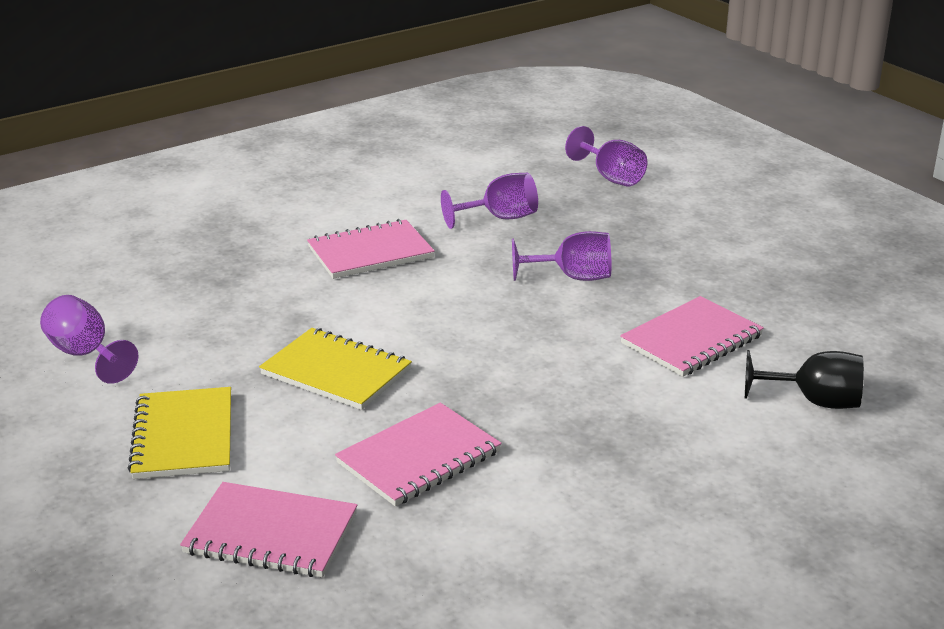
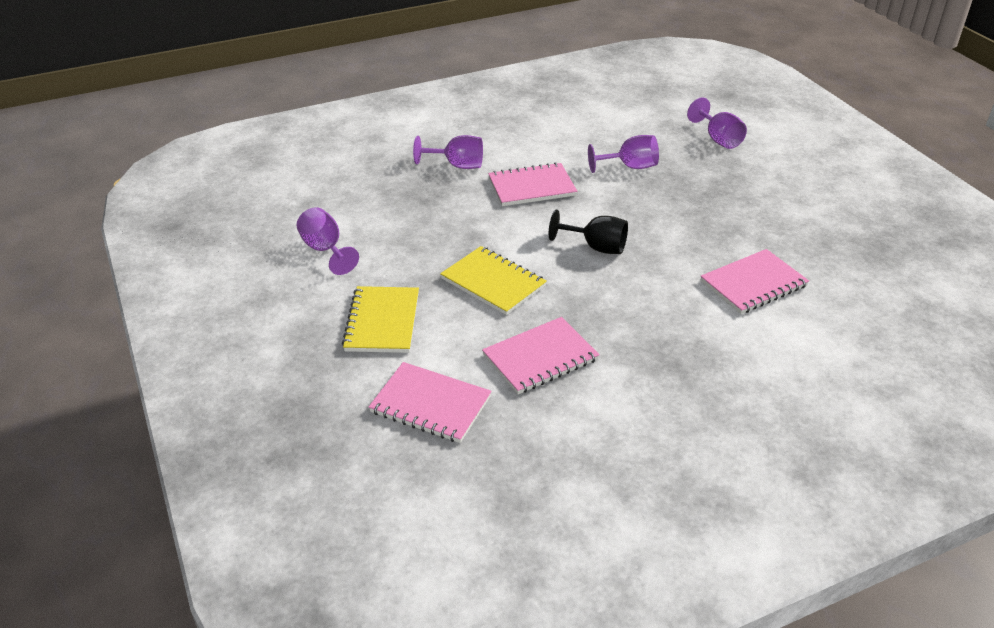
camera: 10 degrees right, 10 degrees up
purple goblet [512,231,611,281] -> purple goblet moved to [413,135,483,169]
black goblet [745,350,864,409] -> black goblet moved to [549,210,628,254]

